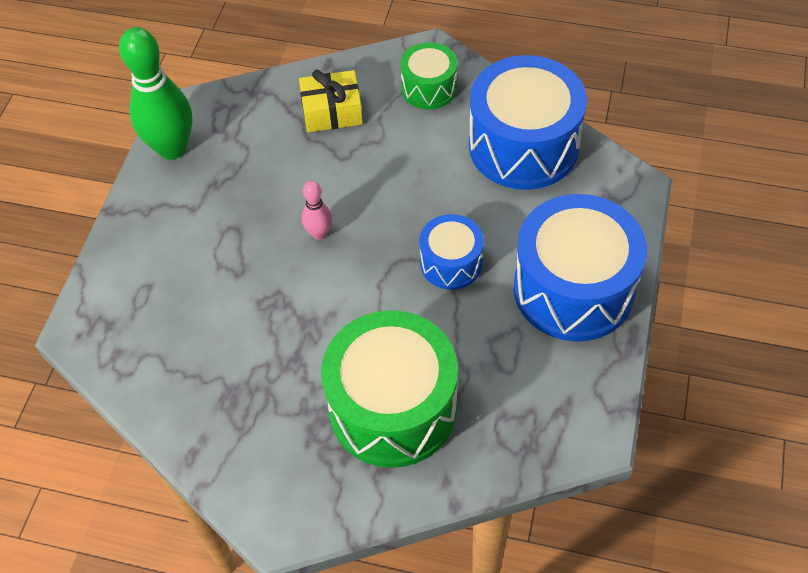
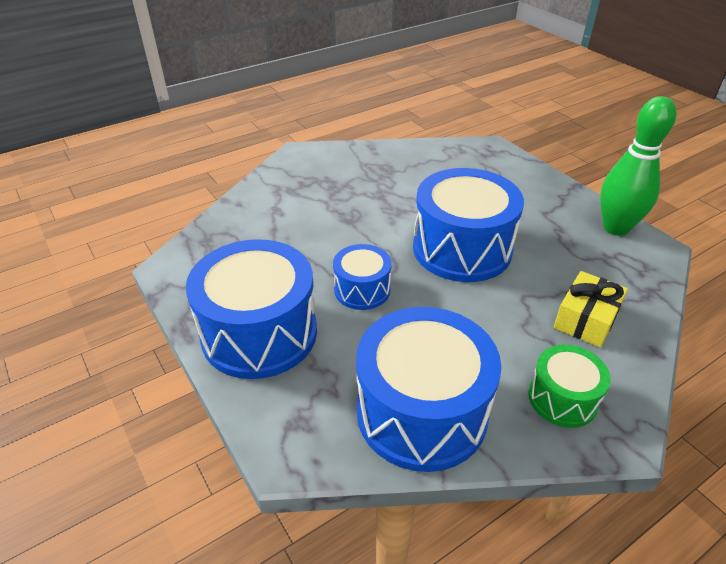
camera: 130 degrees right, 15 degrees down
pink bowling pin [302,181,332,240] -> blue drum [413,168,524,282]
green drum [321,310,458,468] -> none

